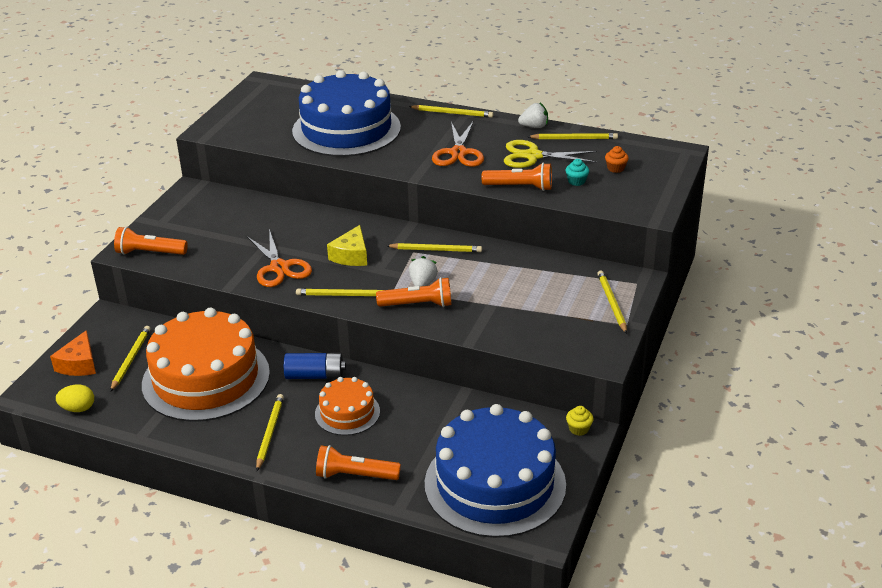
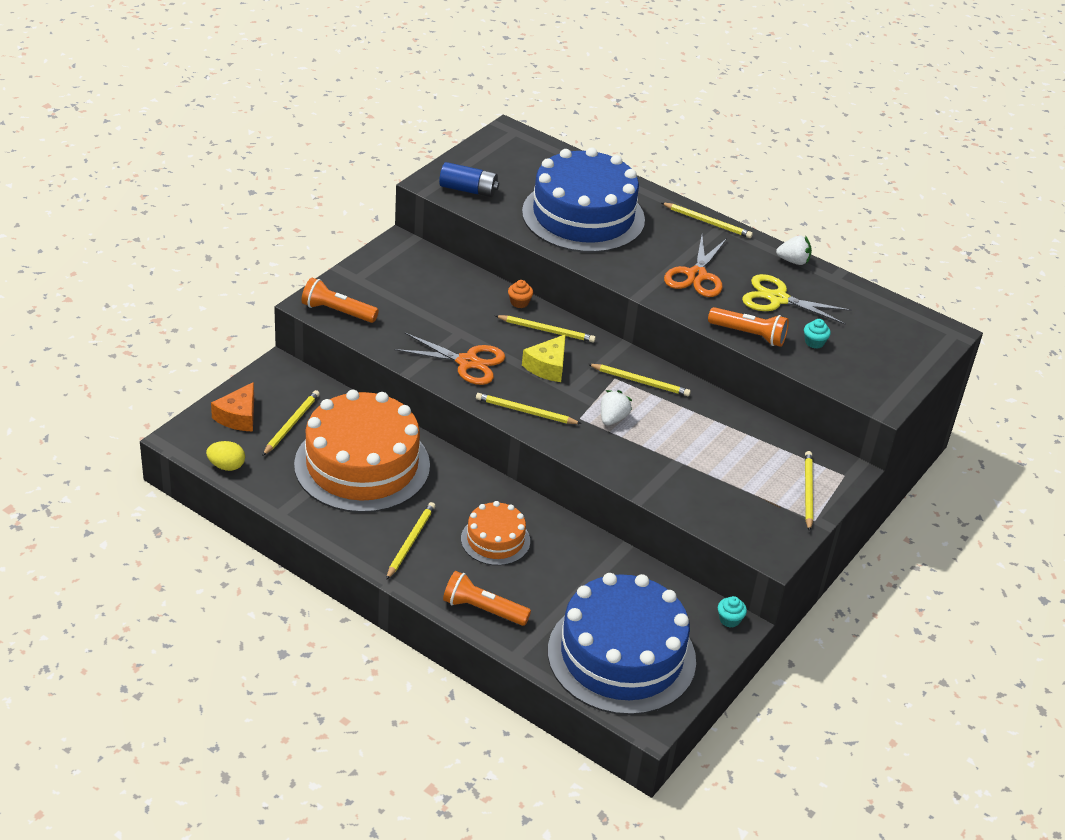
camera: 10 degrees right, 5 degrees up
orange scissors [247,229,312,287] -> orange scissors turned 60 degrees counterclockwise [394,333,505,385]
blue battery [284,353,346,379] -> blue battery moved to [439,162,499,197]
orange flashlight [376,277,451,307] -> none
yellow pencil [527,133,618,140] -> yellow pencil moved to [495,315,596,342]
yellow cupcake [566,406,594,436] -> turquoise cupcake [718,596,747,628]
orange cupcake [605,146,629,173] -> orange cupcake moved to [508,280,533,308]

